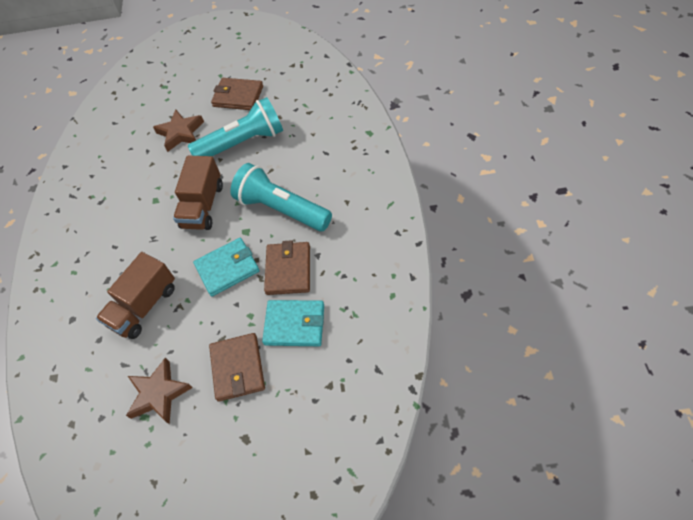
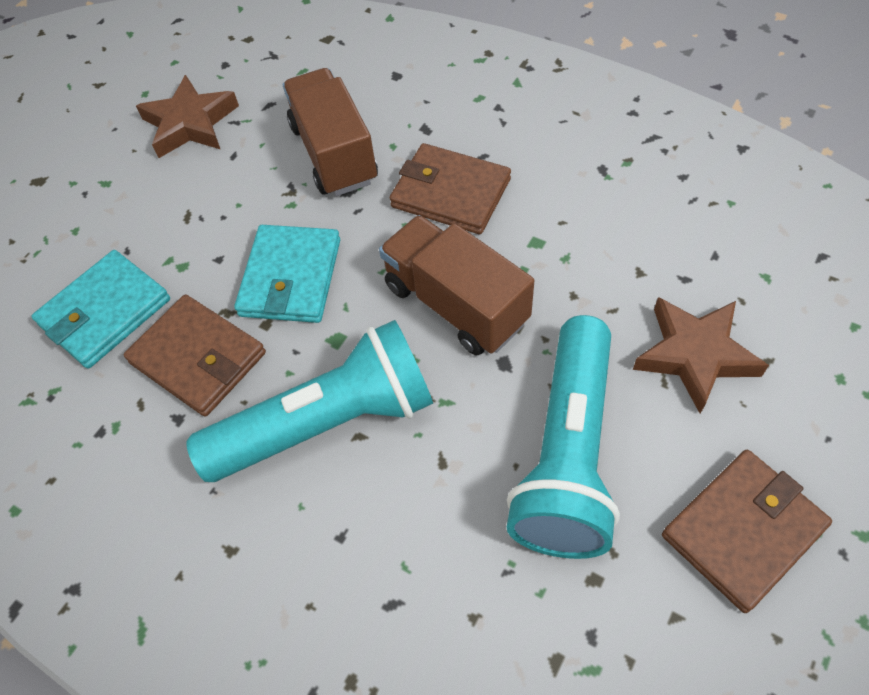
camera: 125 degrees right, 0 degrees up
brown wallet [209,333,265,402] -> brown wallet moved to [390,143,511,234]

